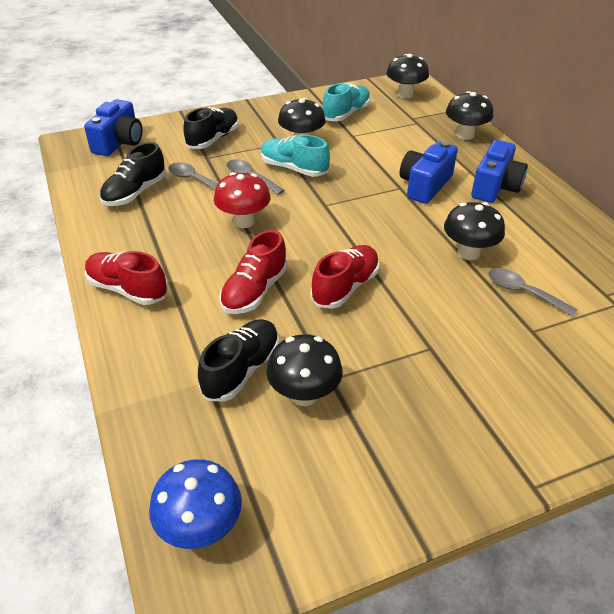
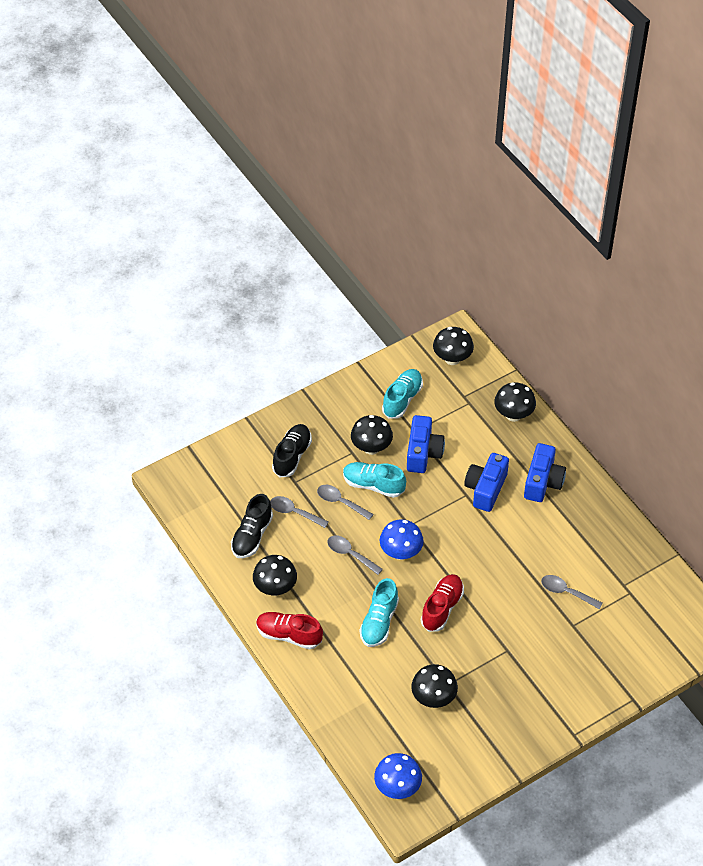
camera: 10 degrees left, 10 degrees up
blue camera [84,99,142,156] -> blue camera moved to [407,415,445,473]
black shoe [198,319,279,402] -> none
red mushroom [214,172,270,228] -> grey spoon [328,535,383,575]
red shoe [219,230,288,314] -> turquoise shoe [359,578,399,647]
black mushroom [444,202,505,260] -> black mushroom moved to [253,555,297,596]
none -> blue mushroom [380,519,424,560]

